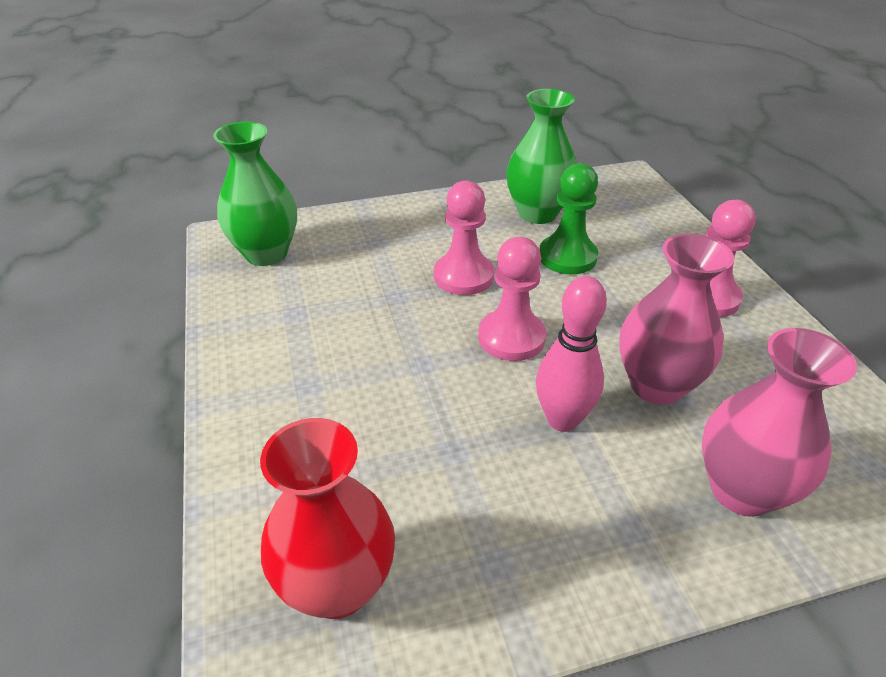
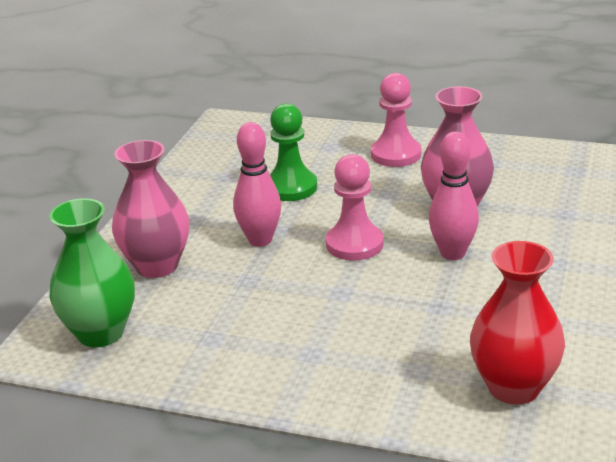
camera: 55 degrees left, 10 degrees down
pink pawn [434,181,494,295] -> pink bowling pin [233,122,281,247]
green vase [506,89,577,224] -> none
pink vase [702,328,857,517] -> pink vase moved to [112,140,189,278]

